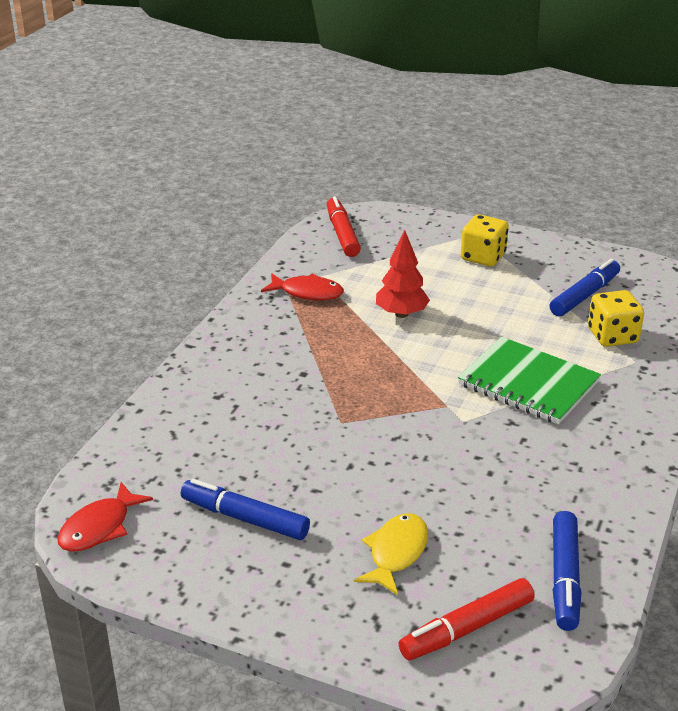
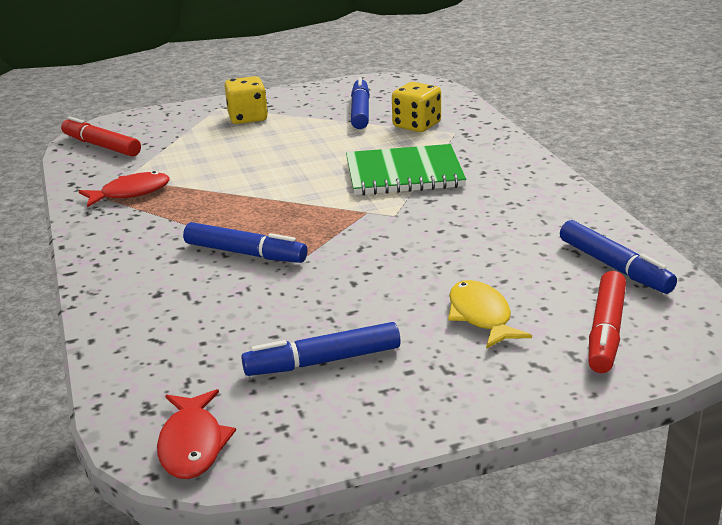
camera: 40 degrees left, 5 degrees down
red tree [376,230,430,318] -> none
none -> blue marker [183,222,307,263]

